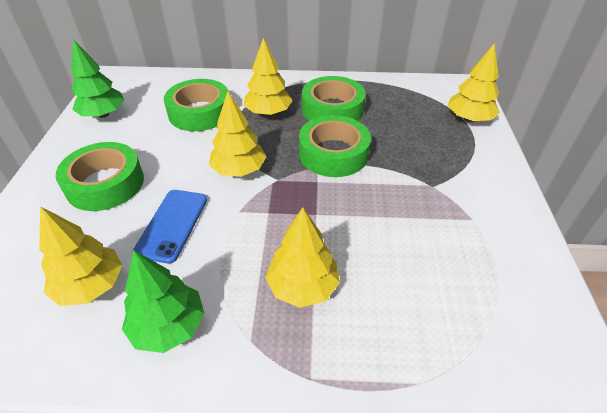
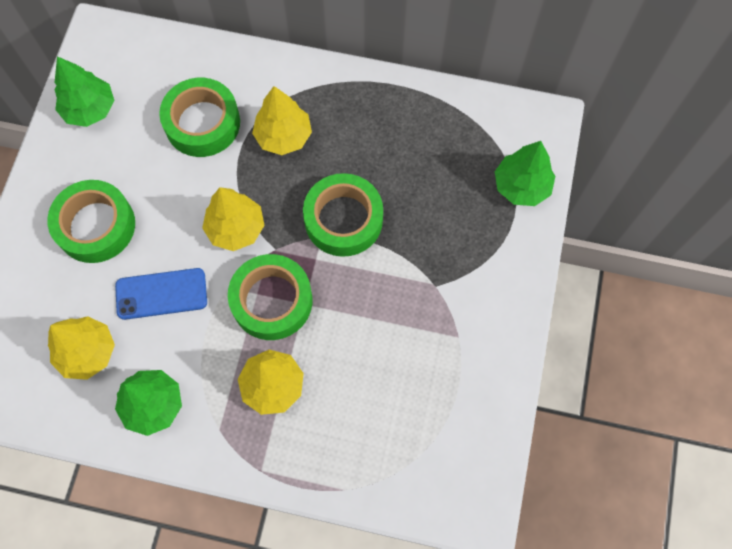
camera: 10 degrees right, 25 degrees up
blue phone [133,190,207,264] -> blue phone turned 60 degrees clockwise [115,268,207,320]
green tape [302,76,366,121] -> green tape moved to [228,254,313,340]
yellow tree [447,43,500,122] -> green tree [495,141,555,206]

